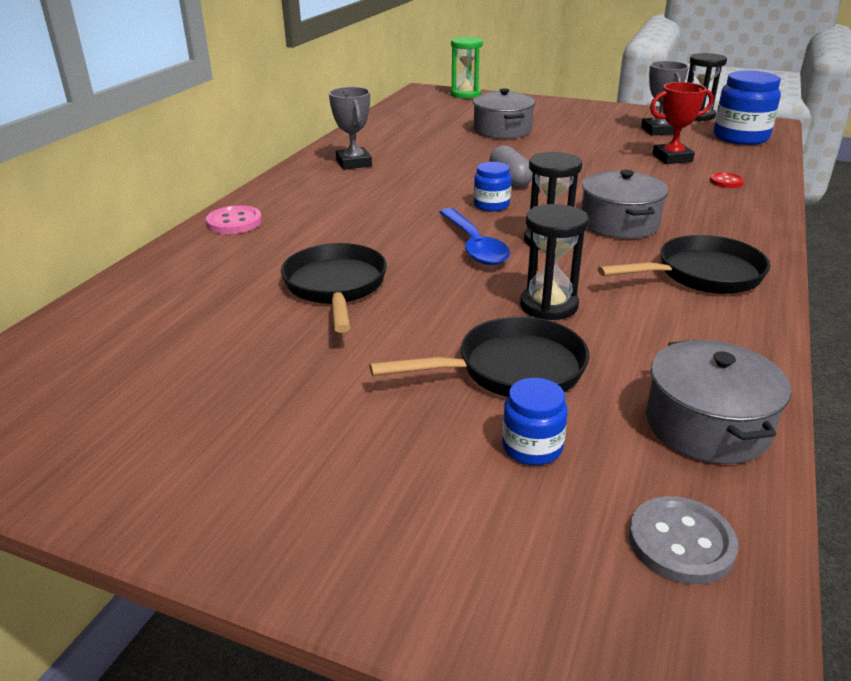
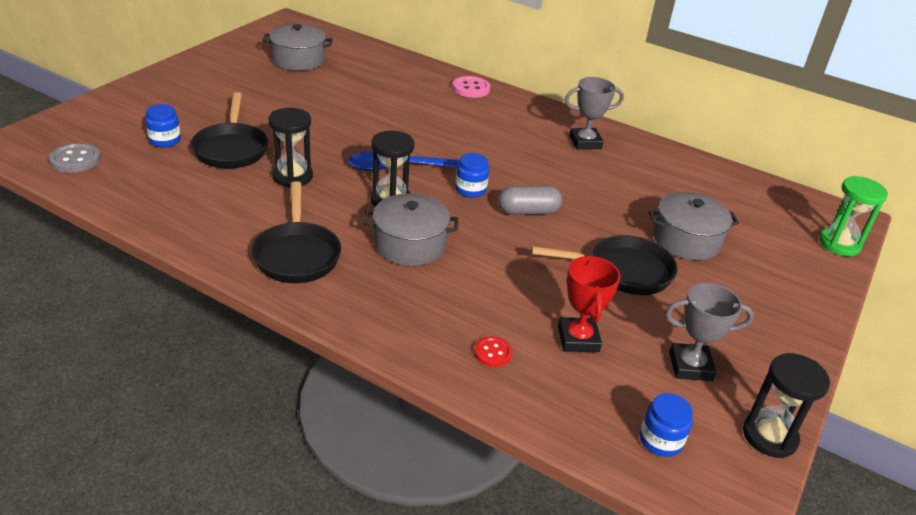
camera: 95 degrees right, 5 degrees up
black pan [281,243,387,333] -> black pan moved to [531,235,678,295]
grey pot [646,340,791,464] -> grey pot moved to [263,24,333,71]
blue jar [714,71,781,145] -> blue jar [640,393,693,457], size x0.54

